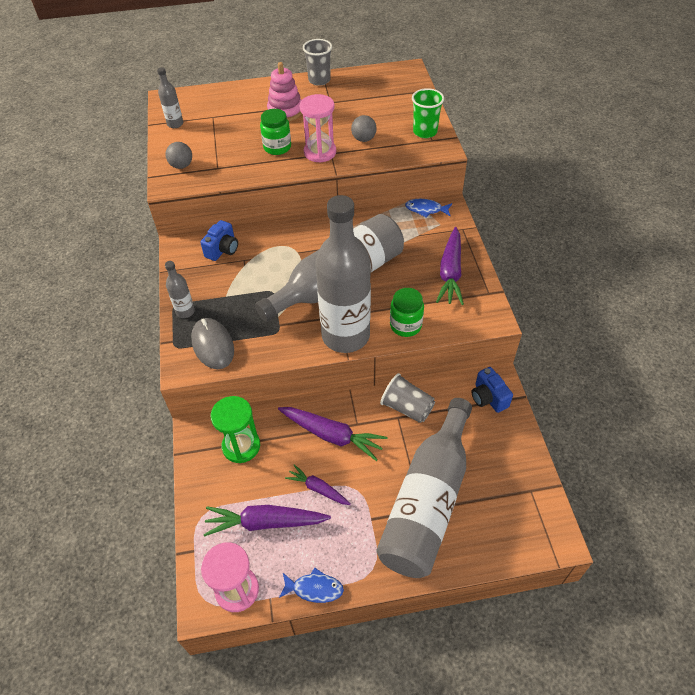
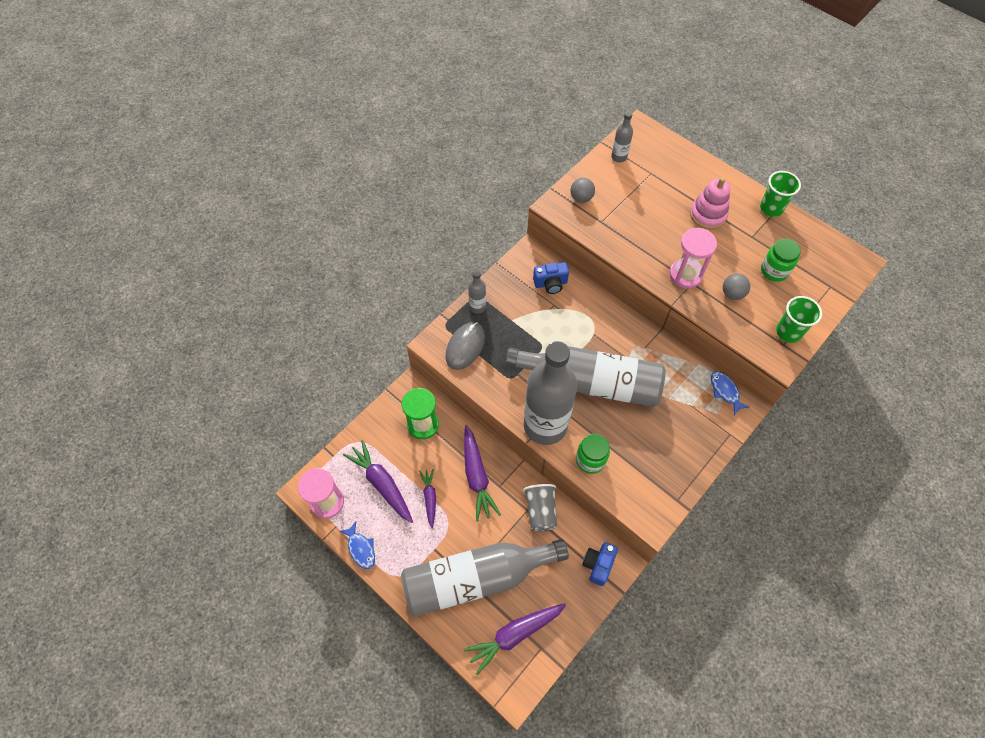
camera: 50 degrees right, 10 degrees up
green jar [260,109,291,155] -> green jar moved to [761,239,801,282]
grey cup [303,39,332,86] -> green cup [760,171,801,217]
purple carrot [436,227,464,305] -> purple carrot moved to [464,603,566,675]

